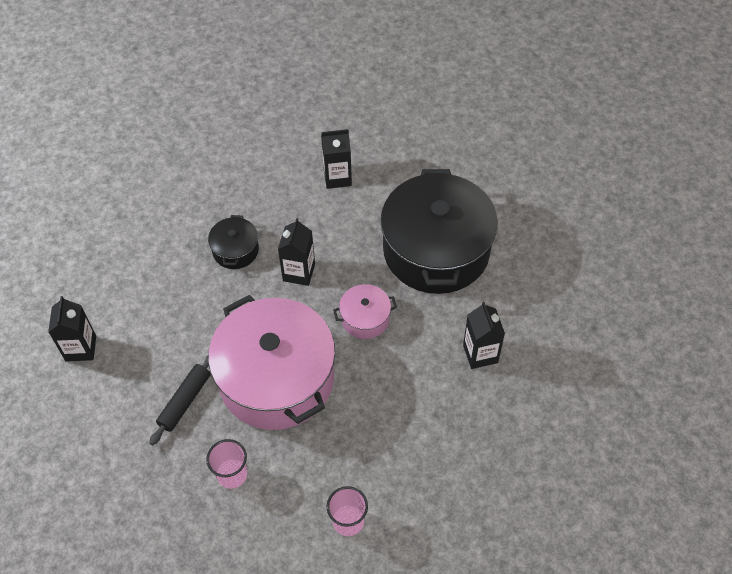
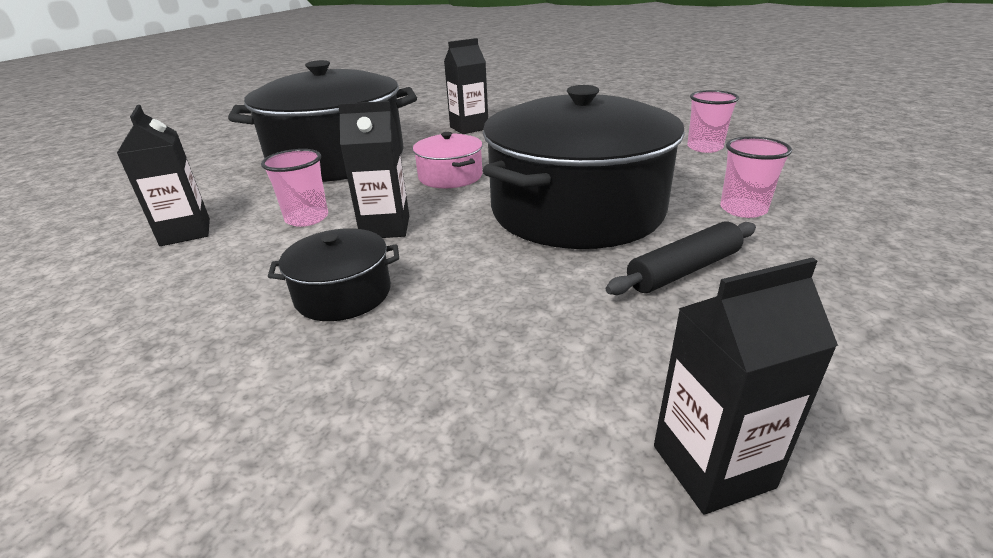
camera: 105 degrees left, 25 degrees down
black rolling pin [150,355,211,445] -> black rolling pin turned 45 degrees counterclockwise [606,221,756,295]
pink pot [208,295,335,430] -> black pot [483,85,685,249]
none -> pink cup [261,149,328,227]

